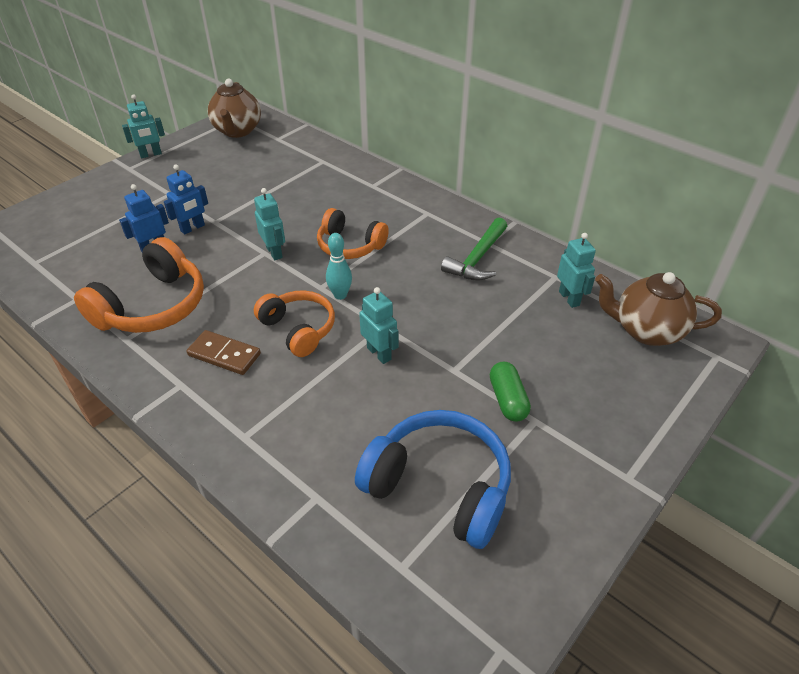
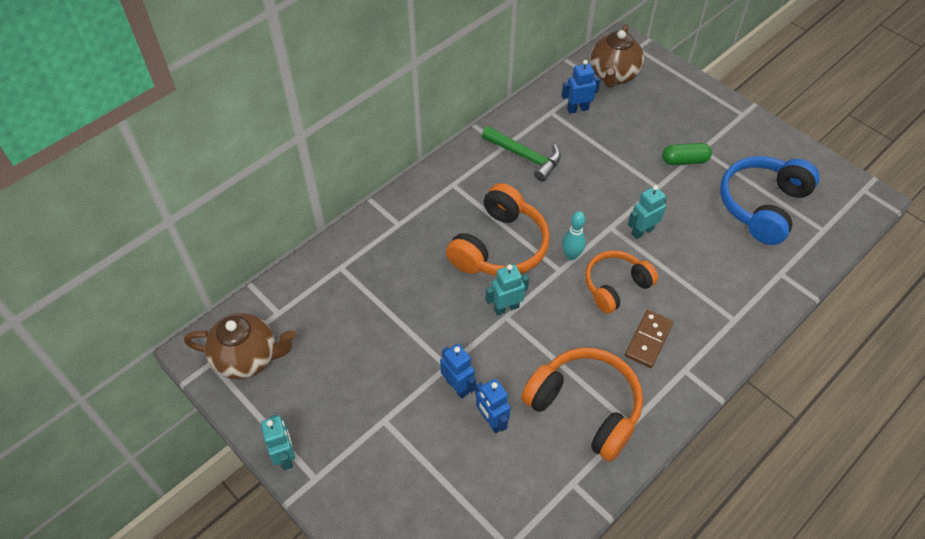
camera: 85 degrees left, 10 degrees up
orange headphones [317,208,389,259] -> orange headphones [446,183,550,276], size x1.51
turquoise robot [557,233,596,308] -> blue robot [562,60,600,113]

